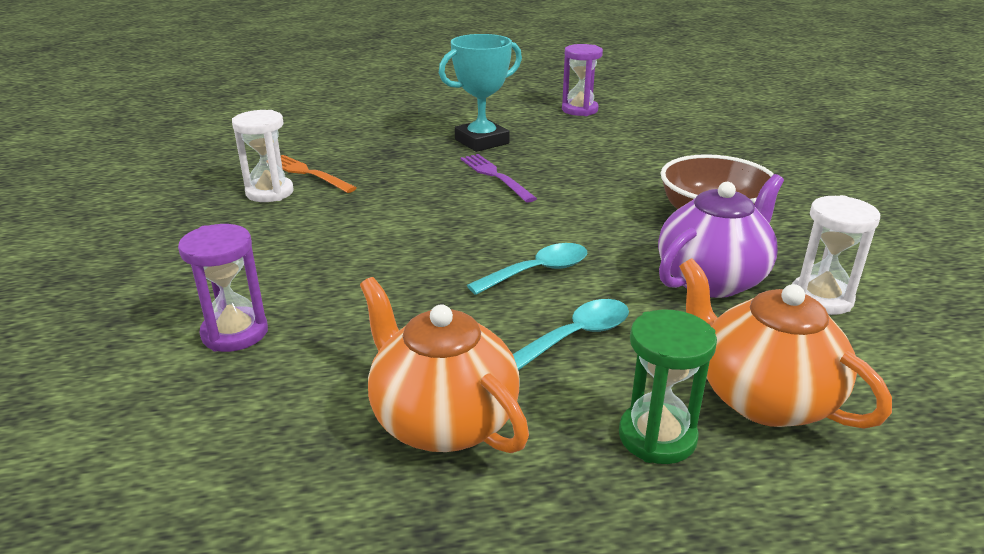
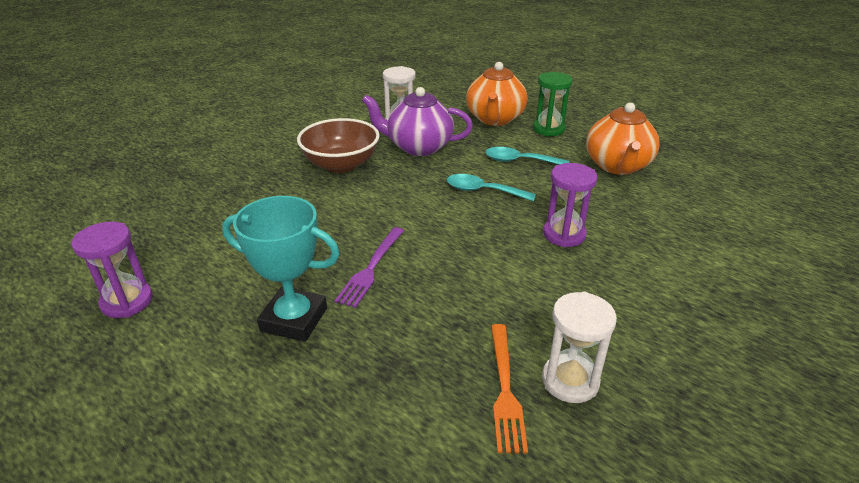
camera: 130 degrees left, 5 degrees up
purple hourglass [178,224,268,352] -> purple hourglass moved to [543,163,598,247]

